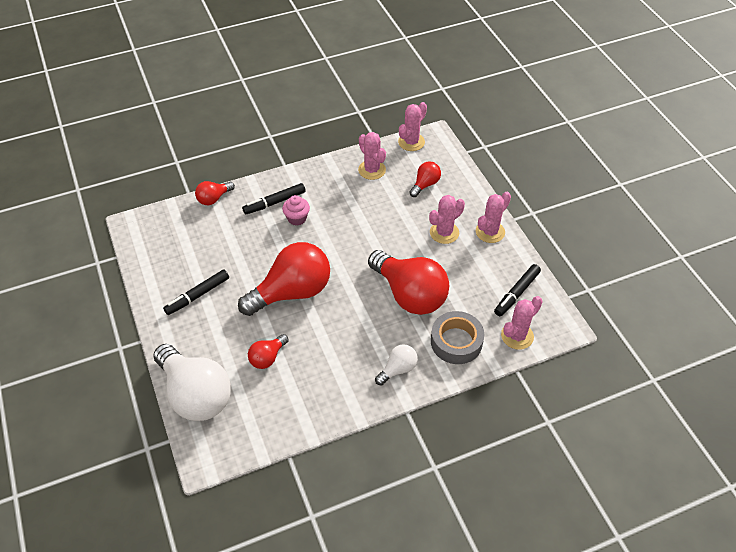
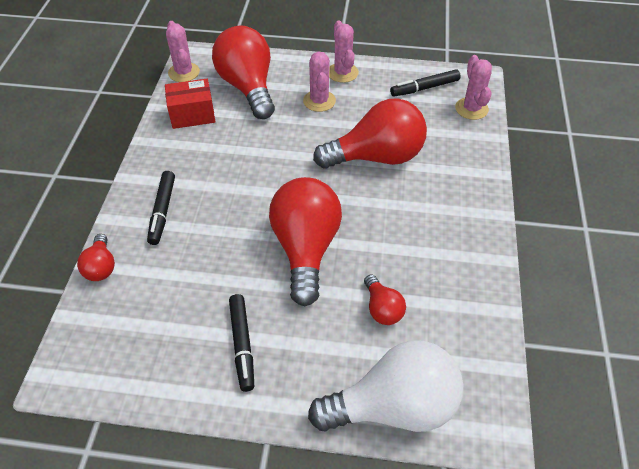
camera: 60 degrees left, 0 degrees up
pink cupcake [282,195,310,225] -> none
pink cactus [358,132,386,180] -> red box [165,79,215,129]
white light bulb [375,344,418,385] -> none
red light bulb [409,161,441,197] -> red light bulb [212,26,275,119], size x2.12
grey tape [431,311,484,364] -> none
black marker [494,264,541,316] -> black marker turned 90 degrees clockwise [390,70,461,97]

